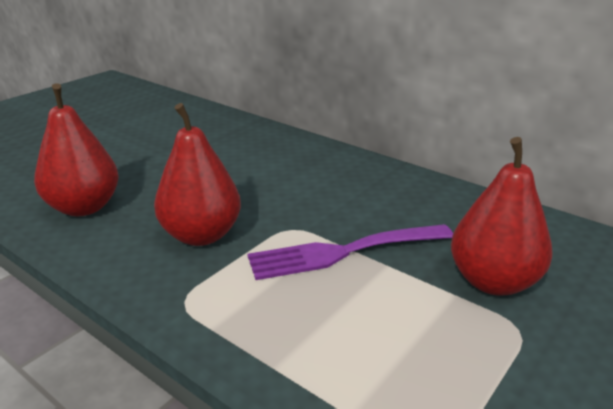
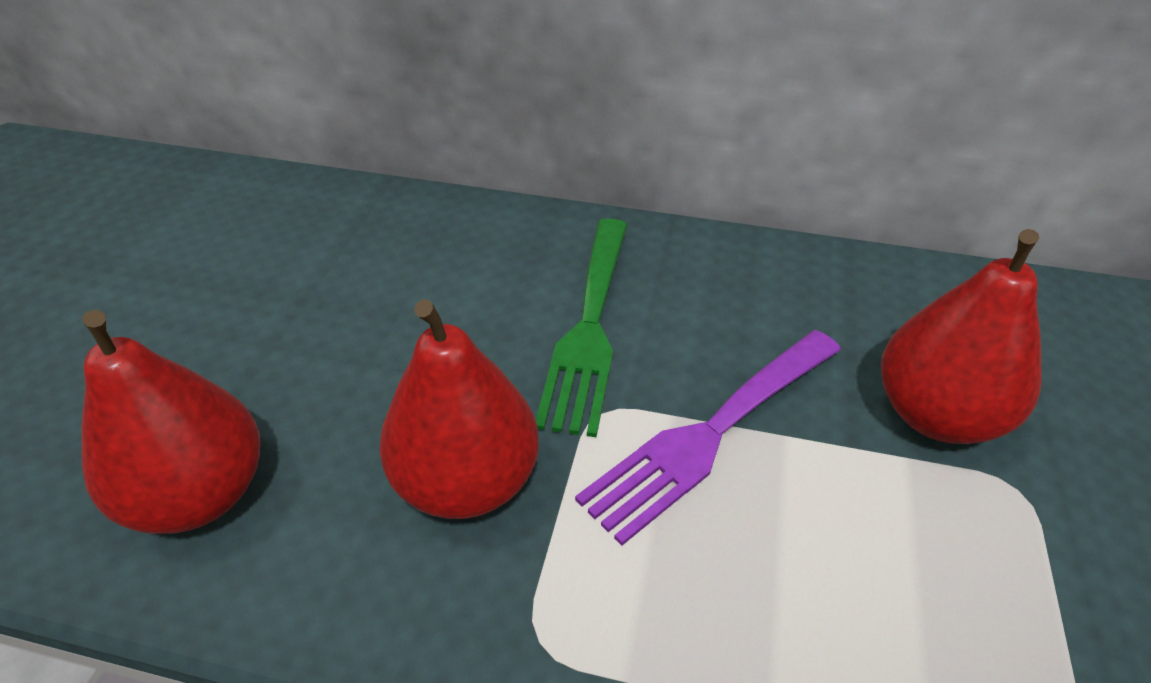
camera: 25 degrees left, 15 degrees up
none -> green fork [536,218,627,437]

